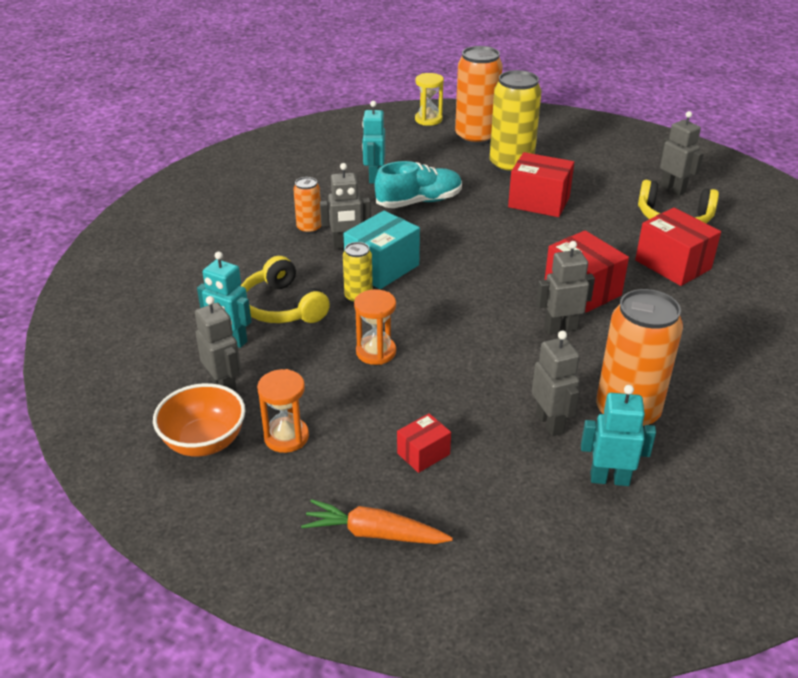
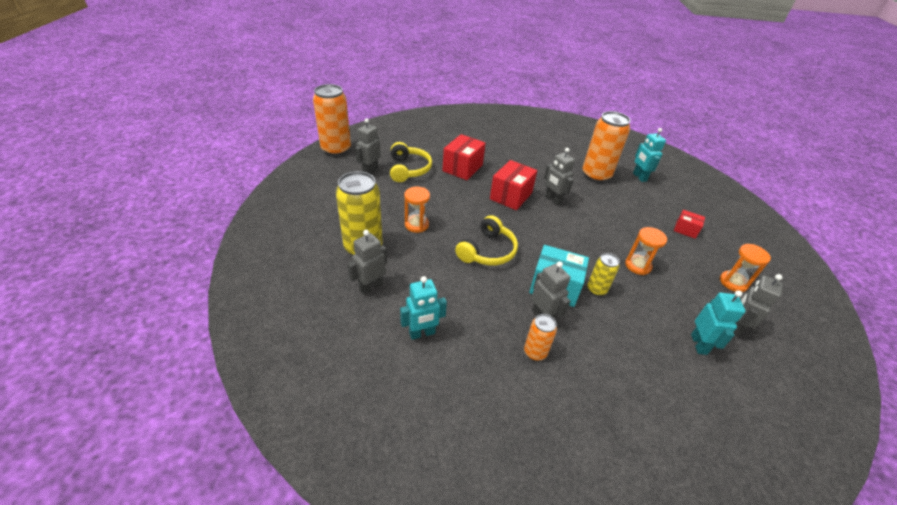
camera: 115 degrees left, 5 degrees up
orange bowl [153,383,245,457] -> none
yellow headphones [241,256,330,323] -> yellow headphones moved to [455,215,518,265]
orange carrot [301,499,453,544] -> none
turquoise shoe [375,161,462,208] -> none
yellow hourglass [415,73,444,126] -> none
orange can [455,46,503,145] -> orange can moved to [313,84,351,156]
red box [508,152,574,217] -> orange hourglass [404,187,430,233]
grey robot [532,331,580,436] -> grey robot moved to [348,230,387,295]

